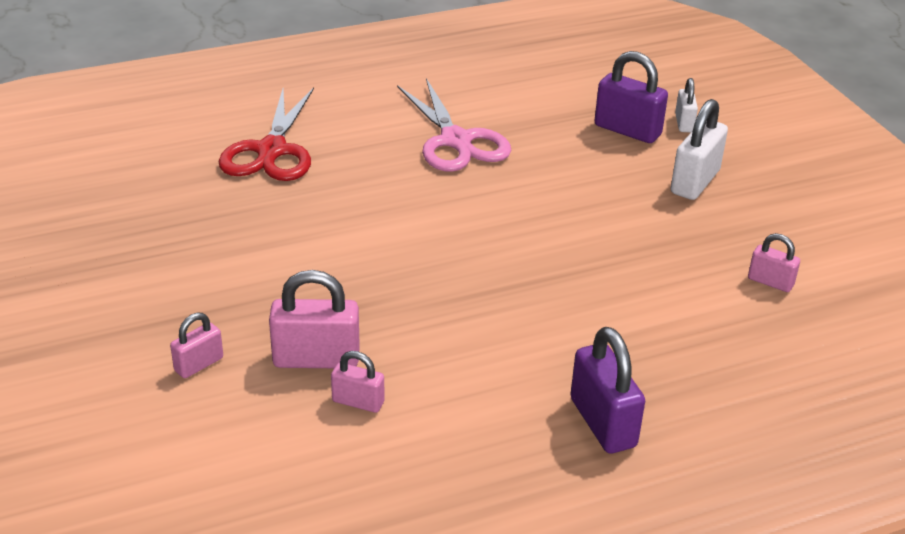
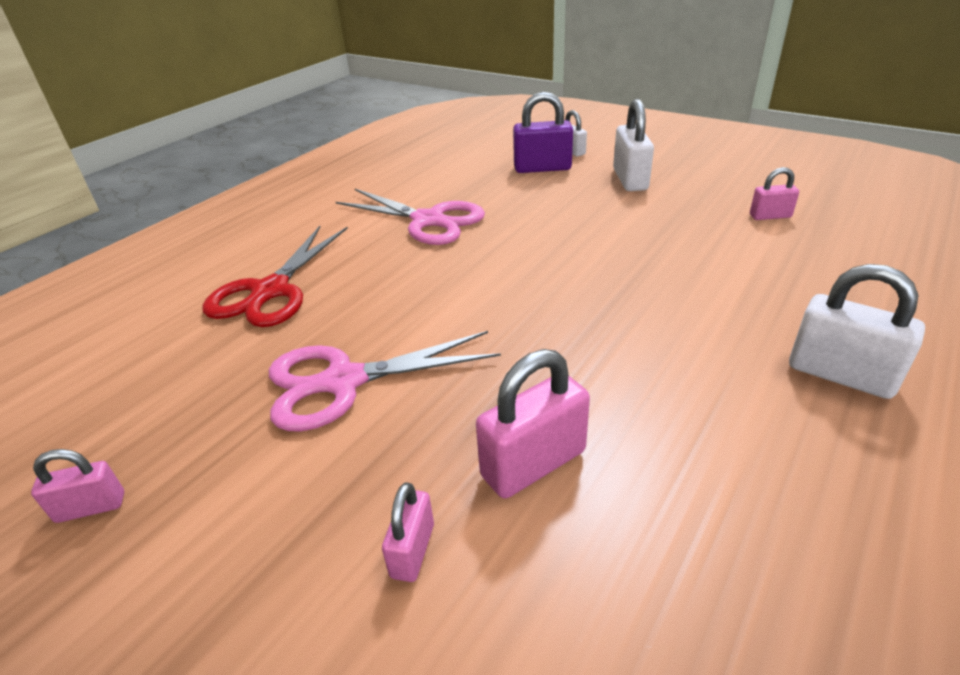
camera: 30 degrees left, 0 degrees up
red scissors [219,88,314,181] -> red scissors turned 45 degrees clockwise [202,226,348,327]
pink padlock [331,351,384,413] -> pink padlock moved to [31,449,124,523]
purple padlock [571,327,645,454] -> white padlock [789,264,925,399]
none -> pink scissors [269,331,501,431]

